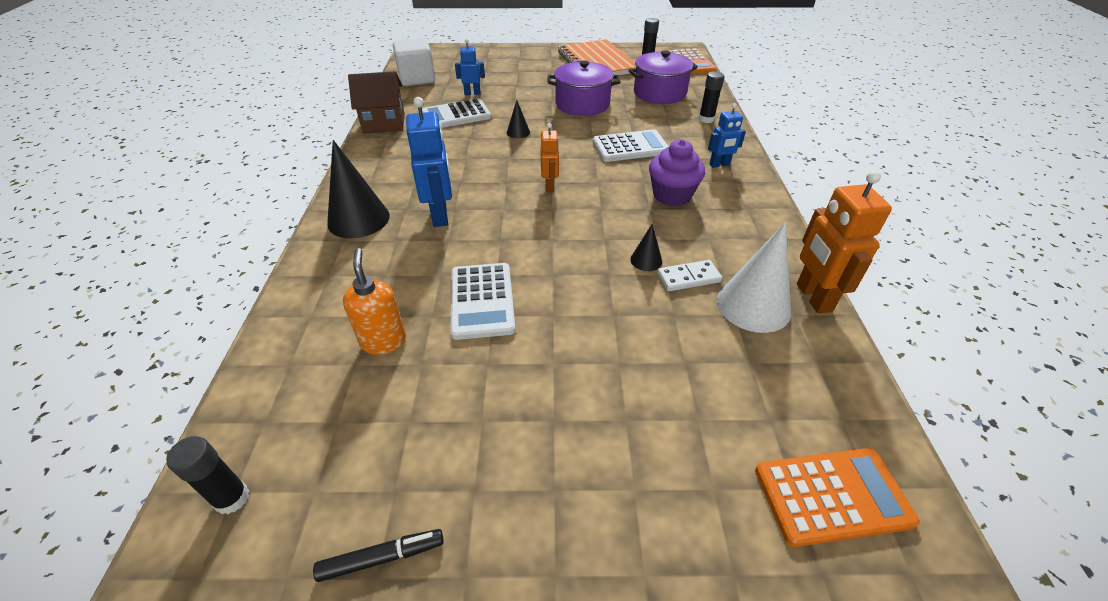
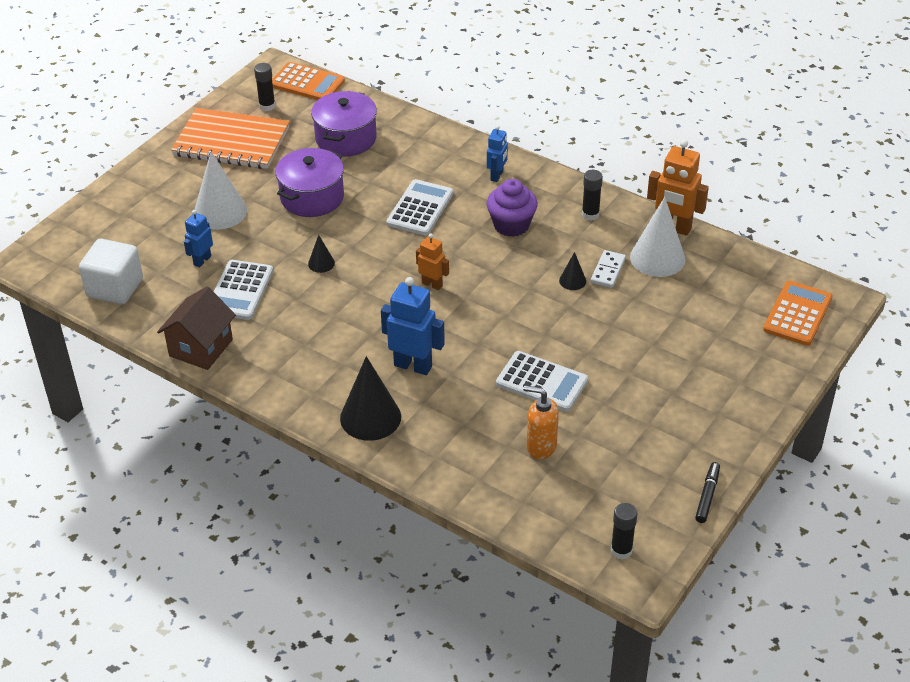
camera: 55 degrees left, 0 degrees up
black glue stick [699,71,724,123] -> black glue stick moved to [582,170,603,221]
none -> white cone [195,152,247,230]

